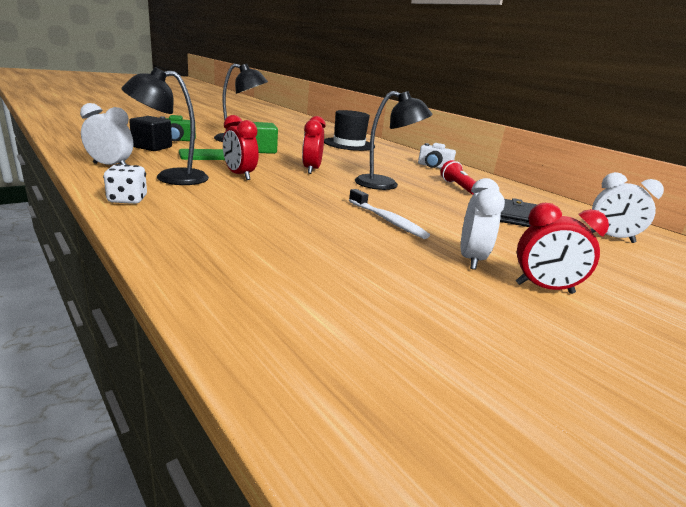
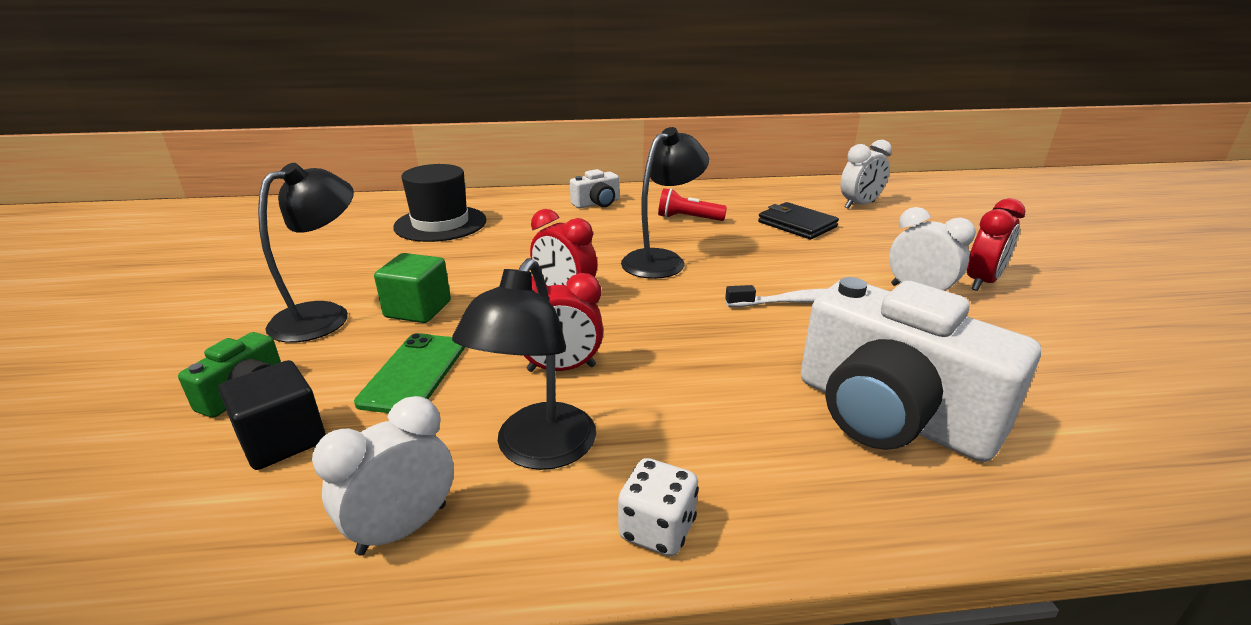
camera: 55 degrees left, 5 degrees up
none -> white camera [801,277,1041,462]

